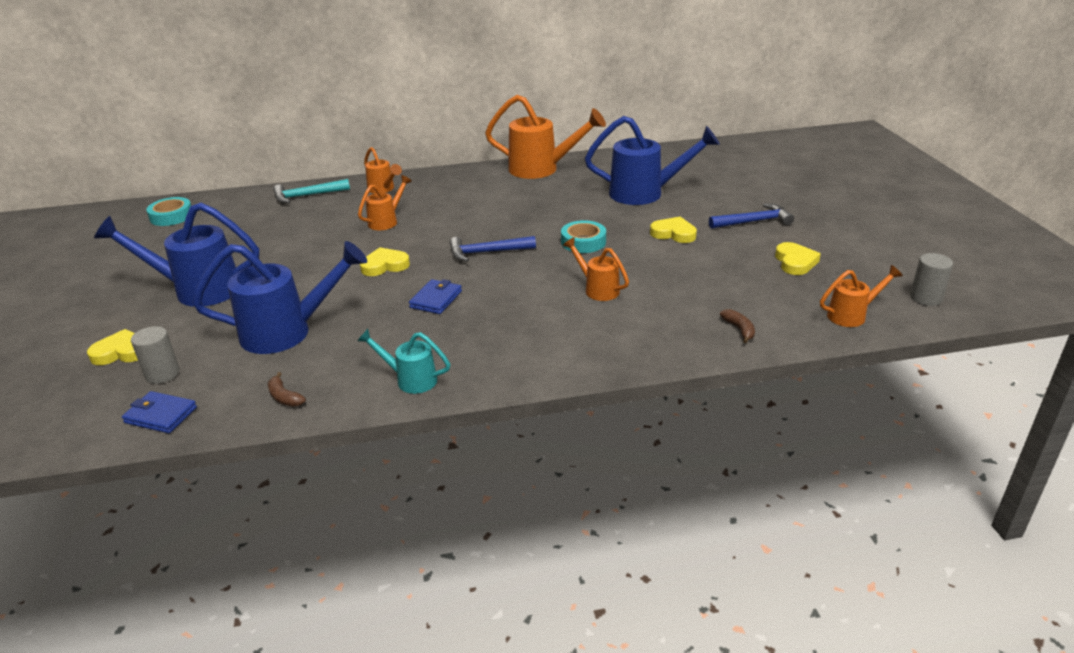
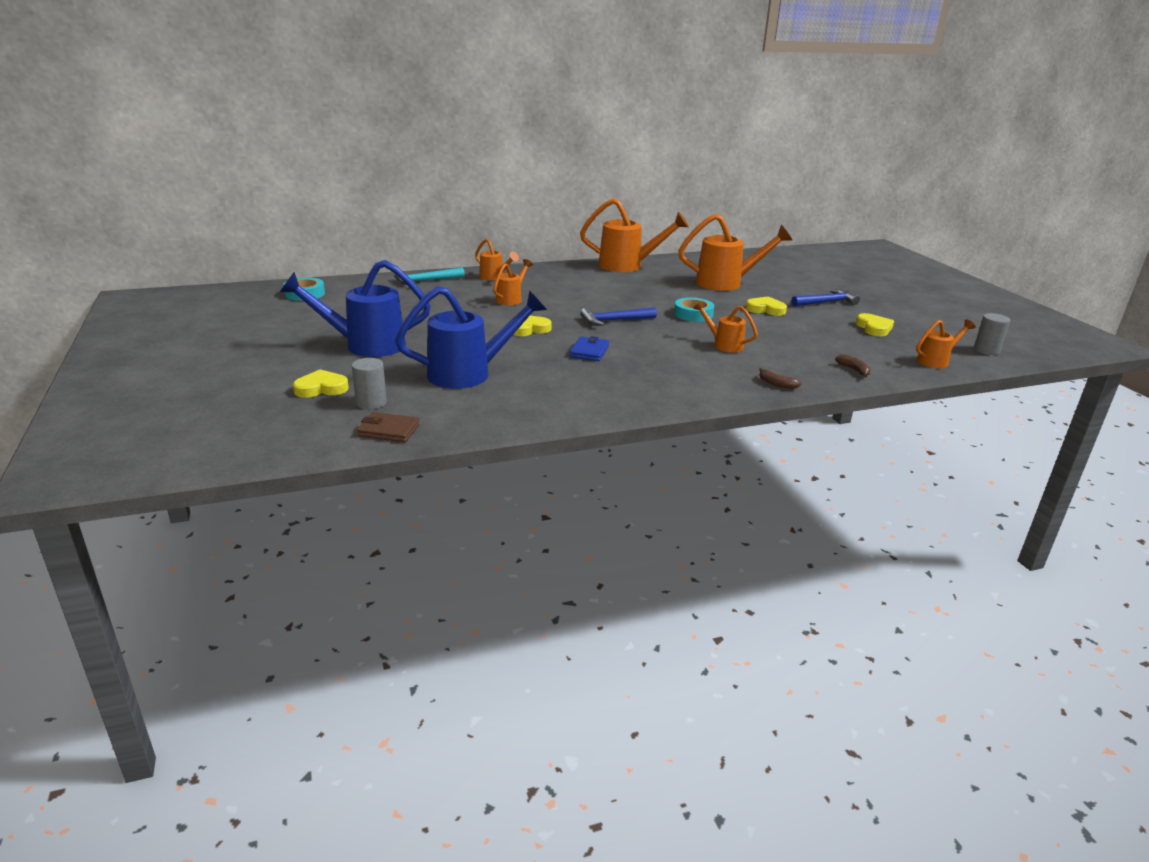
camera: 10 degrees left, 5 degrees down
blue wallet [122,391,197,433] -> brown wallet [357,412,420,442]
brown banana [268,372,306,407] -> brown banana moved to [759,368,802,389]
turquoise watering can [357,329,450,394] -> none
blue watering can [585,116,720,205] -> orange watering can [678,214,792,291]

